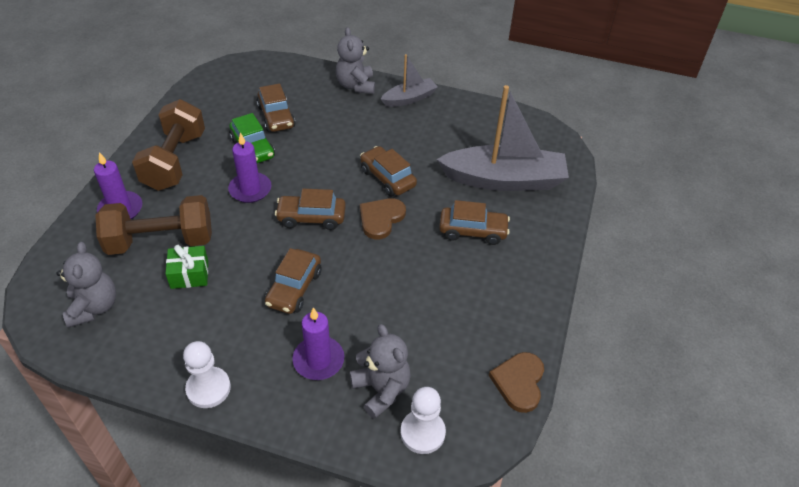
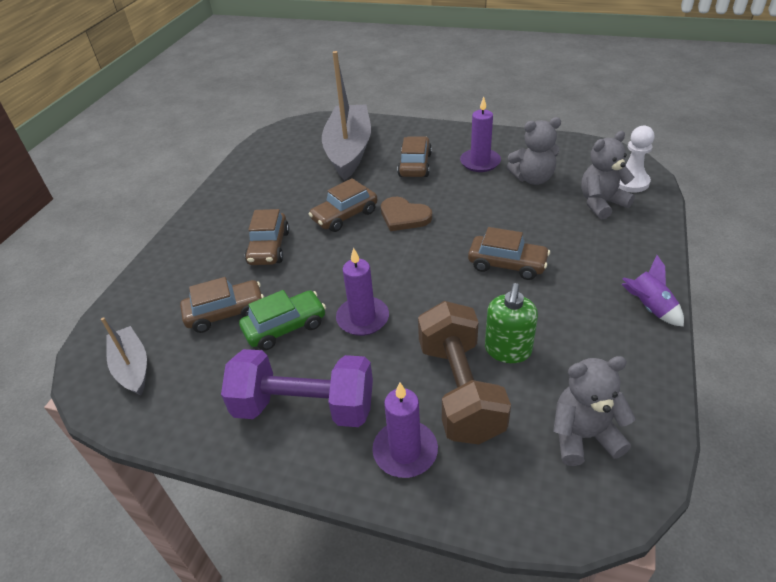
camera: 85 degrees left, 5 degrees down
brown dumbbell [132,99,205,191] -> purple dumbbell [221,349,373,427]
green gift [165,245,208,289] -> green soap dispenser [485,283,538,363]
white pawn [183,341,231,408] -> purple rocket [621,255,684,327]
brown car [275,189,346,230] -> brown car moved to [245,209,289,265]
purple candle [293,307,344,380] -> purple candle moved to [460,97,501,172]
grey teddy bear [336,27,375,94] -> grey teddy bear moved to [507,117,561,185]
grey boat [381,54,438,107] -> grey boat moved to [101,317,147,395]
brown heart [489,352,544,413] -> none

